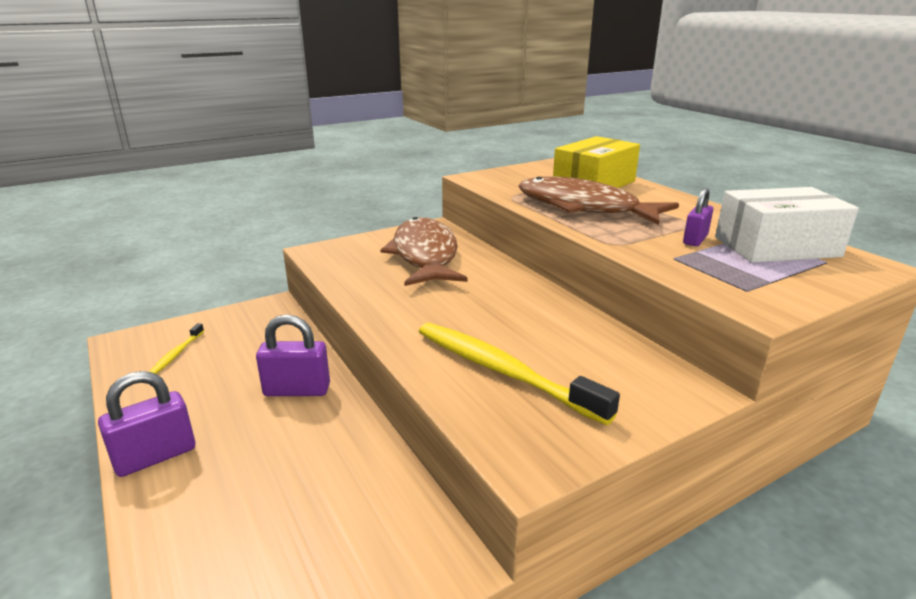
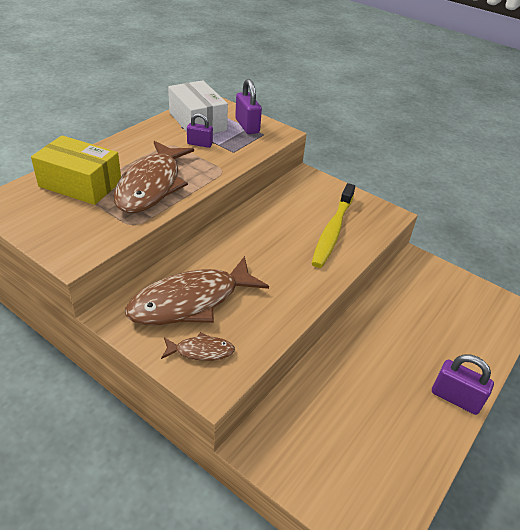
camera: 115 degrees left, 15 degrees up
yellow toothbrush [149,323,204,374] -> none
purple padlock [256,314,330,396] -> purple padlock moved to [235,79,262,134]
none -> brown fish [161,332,235,361]

